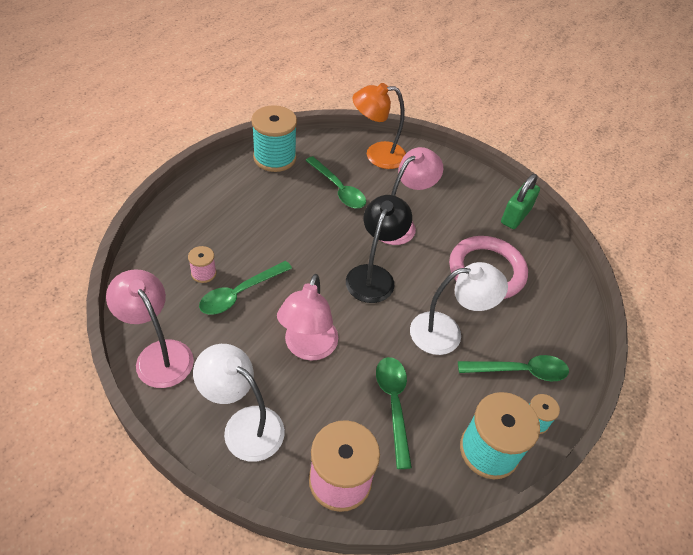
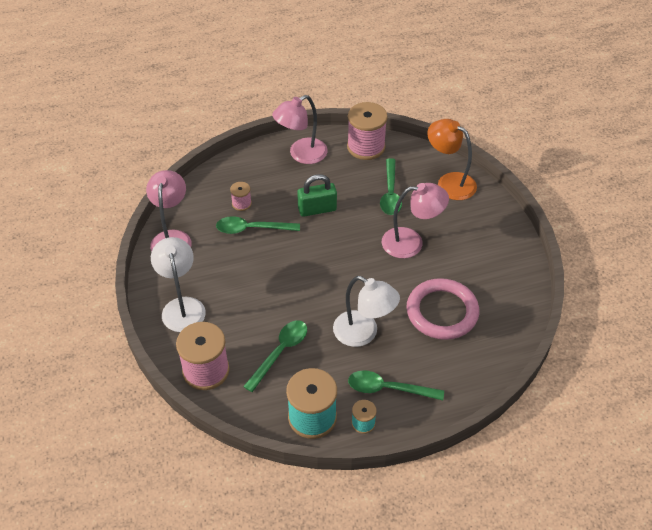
camera: 45 degrees right, 0 degrees up
turquoise spool [251,105,297,172] -> pink spool [347,102,388,160]
pink lamp [277,274,338,361] -> pink lamp moved to [272,95,328,164]
black lamp [346,195,412,303] -> none
green spoon [458,355,569,381] -> green spoon turned 150 degrees clockwise [348,370,444,400]
green padlock [501,174,540,229] -> green padlock moved to [297,174,337,217]

